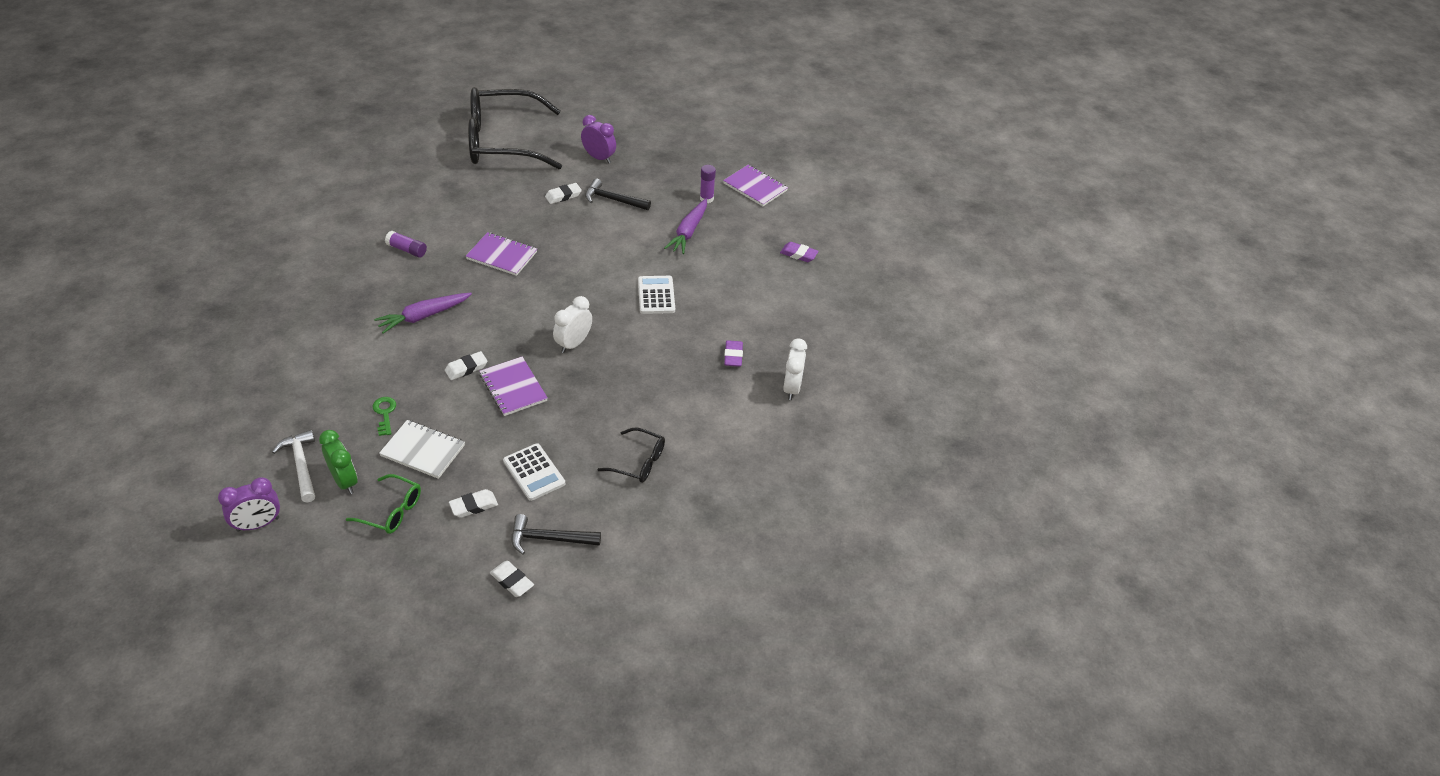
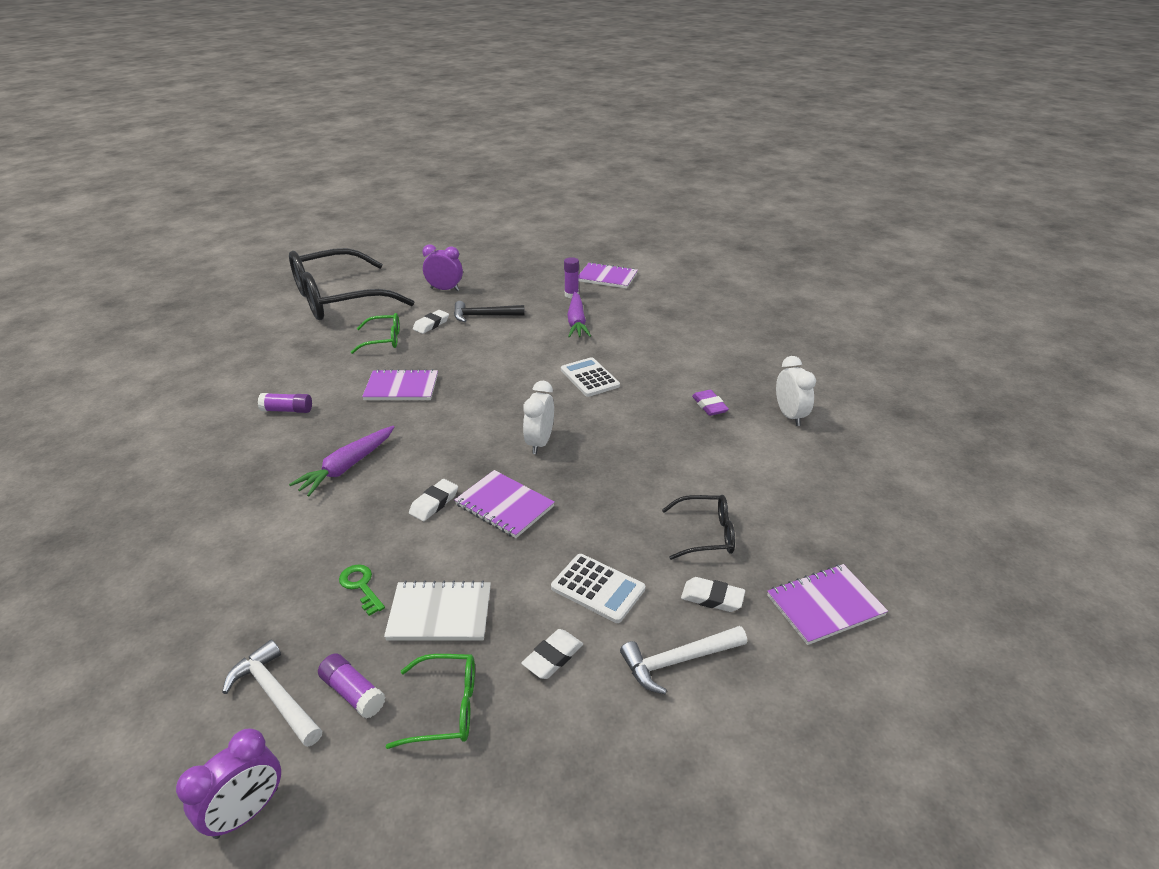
camera: 20 degrees left, 10 degrees down
green clock [319,430,358,494] -> purple glue stick [318,654,386,719]
white eraser [490,561,534,597] -> white eraser moved to [681,577,745,612]
black hammer [512,514,601,554] -> white hammer [620,626,747,694]
purple eraser [780,242,819,262] -> none
none -> green glasses [351,313,400,354]
none -> purple notebook [767,564,888,645]

